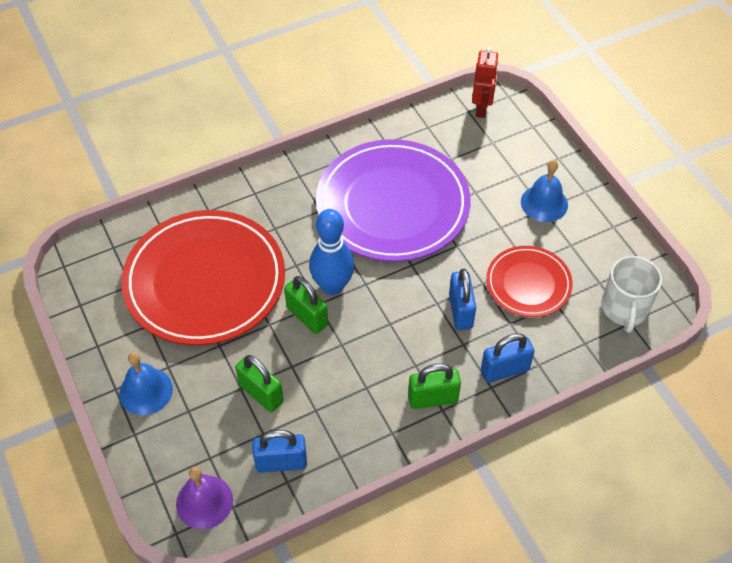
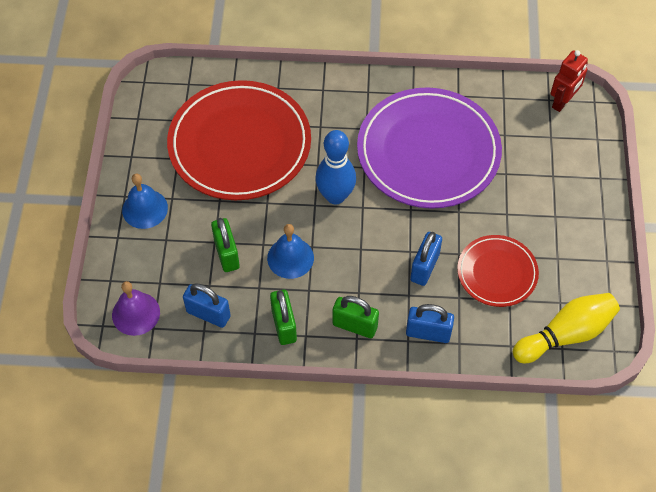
camera: 30 degrees right, 5 degrees up
green padlock [284,276,328,334] -> green padlock moved to [270,290,297,345]
blue bell [521,160,568,222] -> blue bell moved to [267,224,314,279]
white mug [601,256,662,333] -> yellow bowling pin [513,293,620,363]

